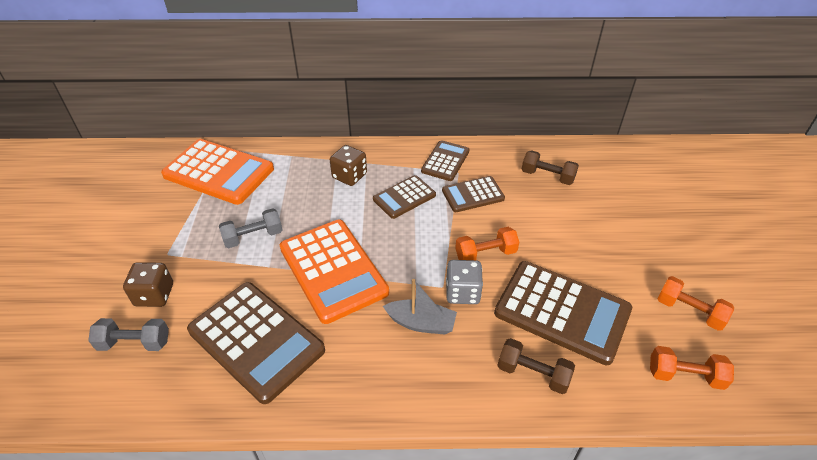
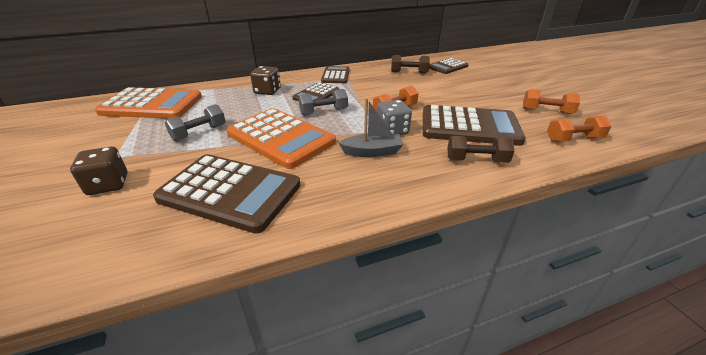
camera: 20 degrees left, 10 degrees down
grey dumbbell [88,318,169,351] -> grey dumbbell moved to [298,89,348,115]
brown calculator [442,176,505,212] -> brown calculator moved to [429,58,468,74]

